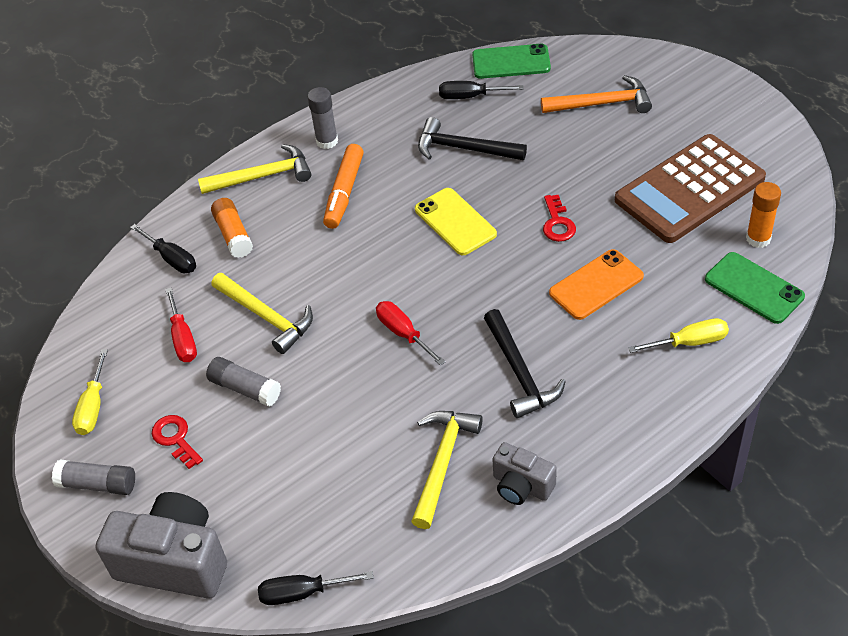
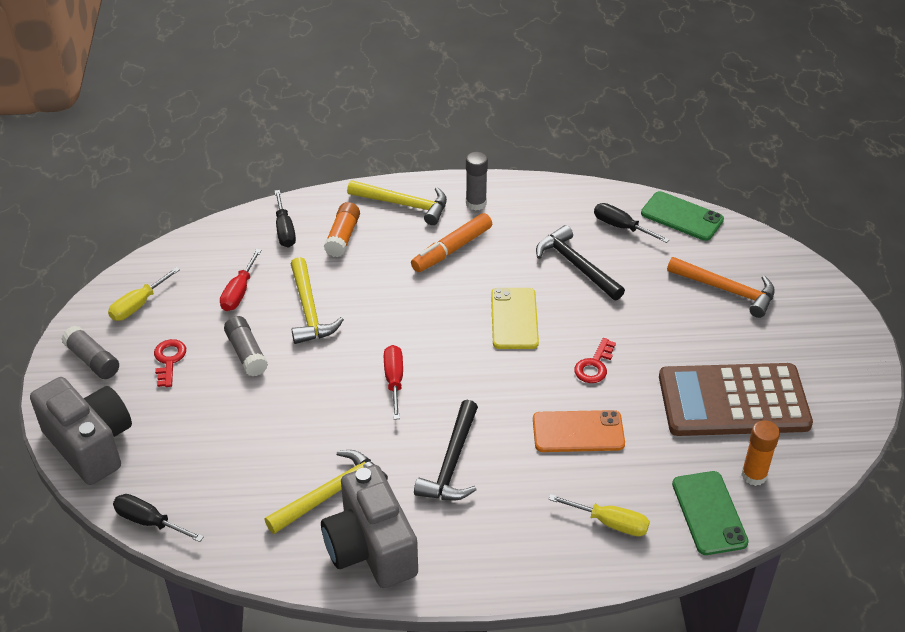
camera: 30 degrees right, 5 degrees down
grey camera [492,442,557,505] -> grey camera [321,465,418,588], size x1.79

